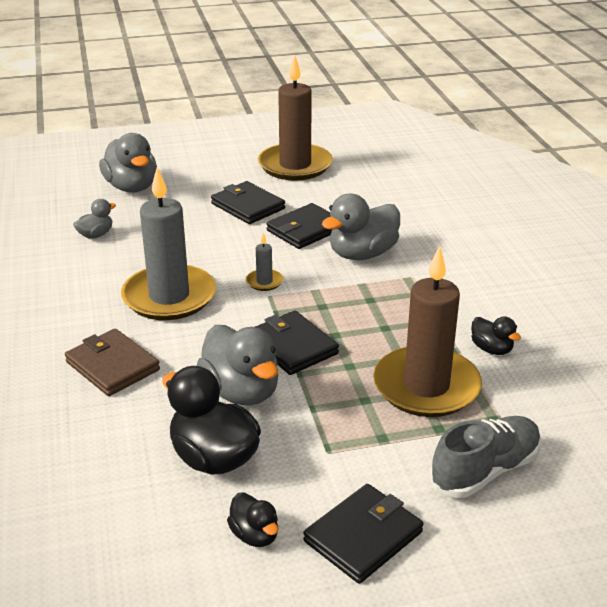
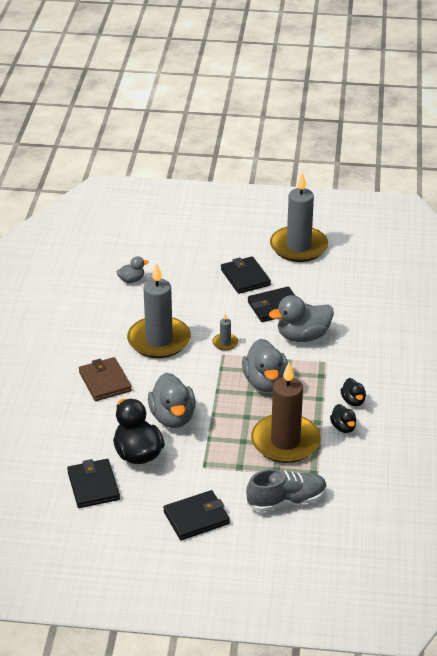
camera: 20 degrees right, 5 degrees up
grey duck [99,133,157,193] -> grey duck moved to [242,339,288,392]
black duck [227,492,278,547] -> black duck moved to [341,378,366,406]
black wallet [255,311,339,375] -> black wallet moved to [67,459,120,508]
brown candle [258,55,333,181] -> grey candle [270,172,328,262]

